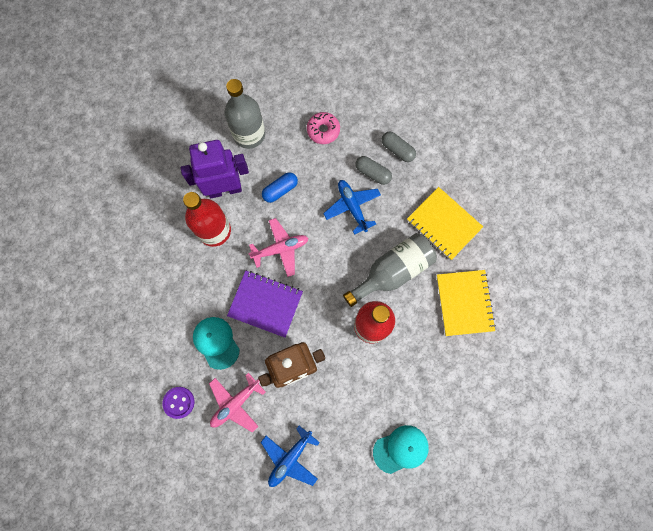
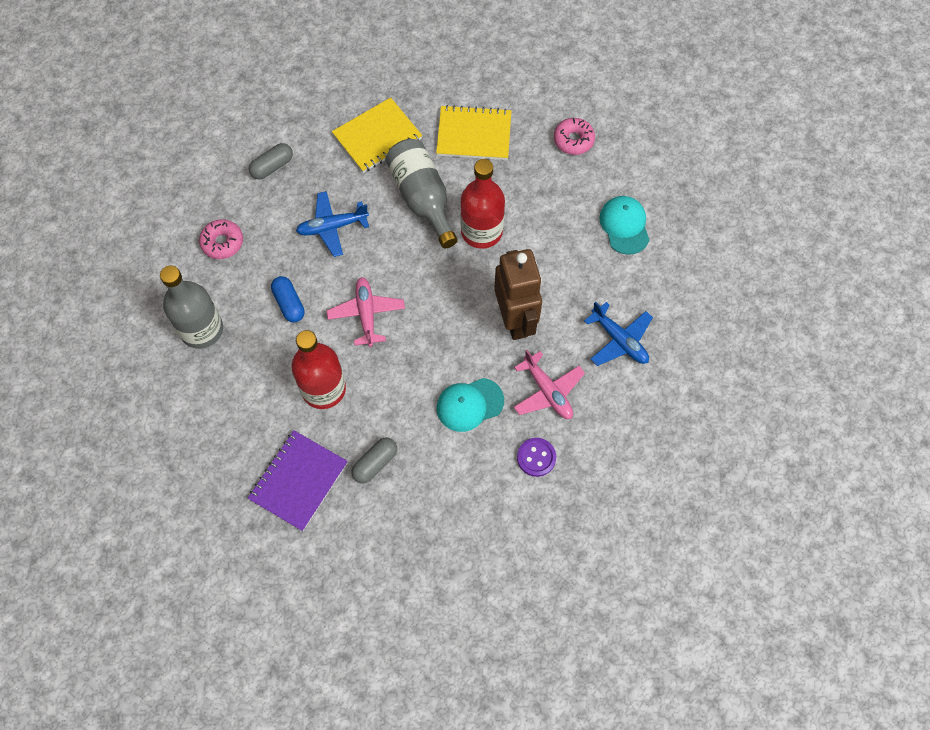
camera: 80 degrees left, 10 degrees down
purple robot [181,140,249,198] -> none
purple notebook [227,271,303,337] -> purple notebook moved to [248,430,348,531]
grey capsule [355,156,392,185] -> grey capsule moved to [351,438,397,483]
none -> pink donut [554,118,595,155]

